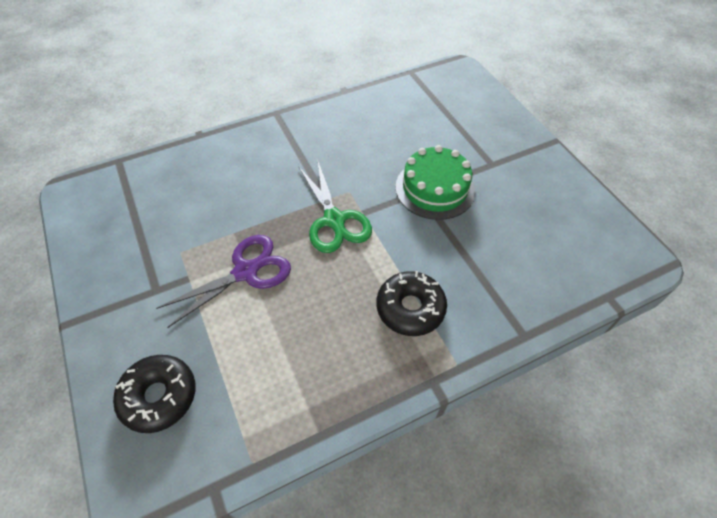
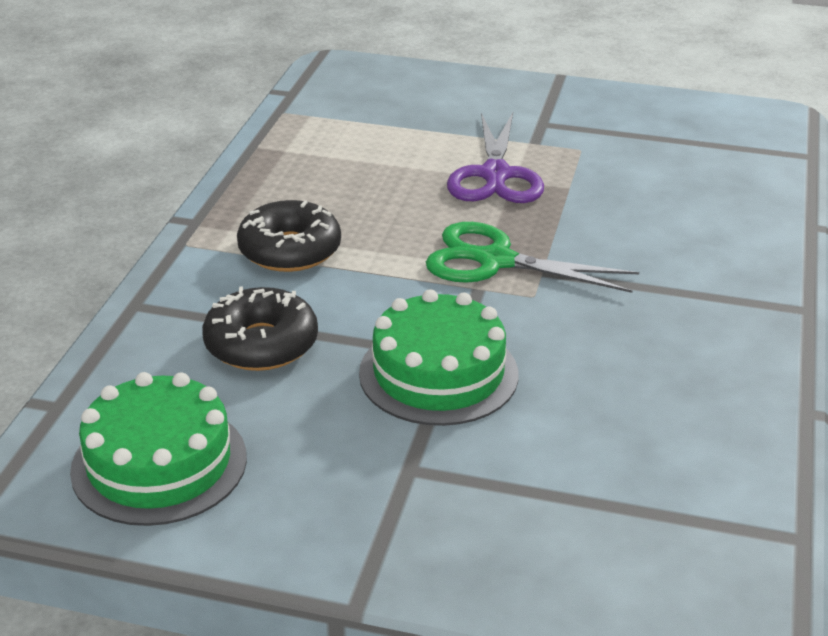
camera: 130 degrees right, 20 degrees down
black donut [113,355,196,433] -> black donut moved to [202,286,318,371]
none -> green cake [70,372,247,526]

